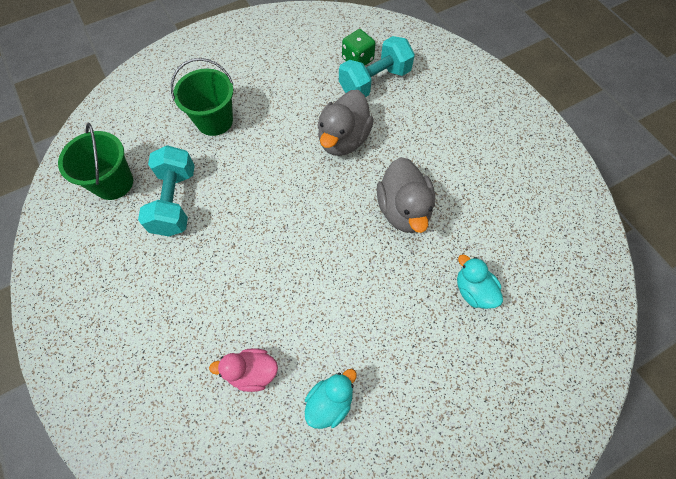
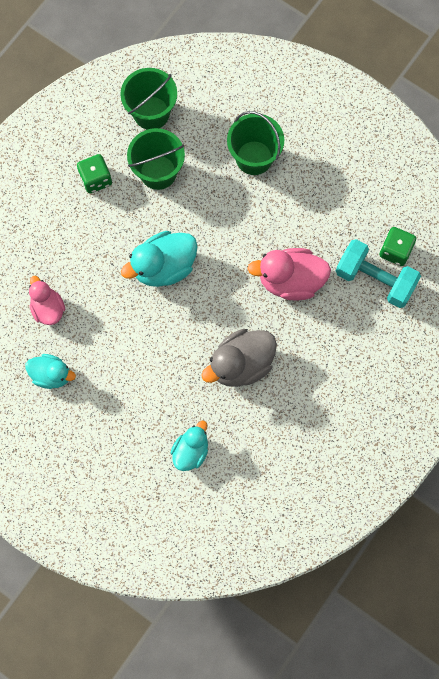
camera: 65 degrees right, 10 degrees up
turquoise dumbbell [138,145,195,237] -> green bucket [127,128,185,190]
grey duck [317,90,374,156] -> pink duck [247,248,331,301]
none -> green dice [77,154,112,193]
none -> turquoise duck [121,231,198,287]

